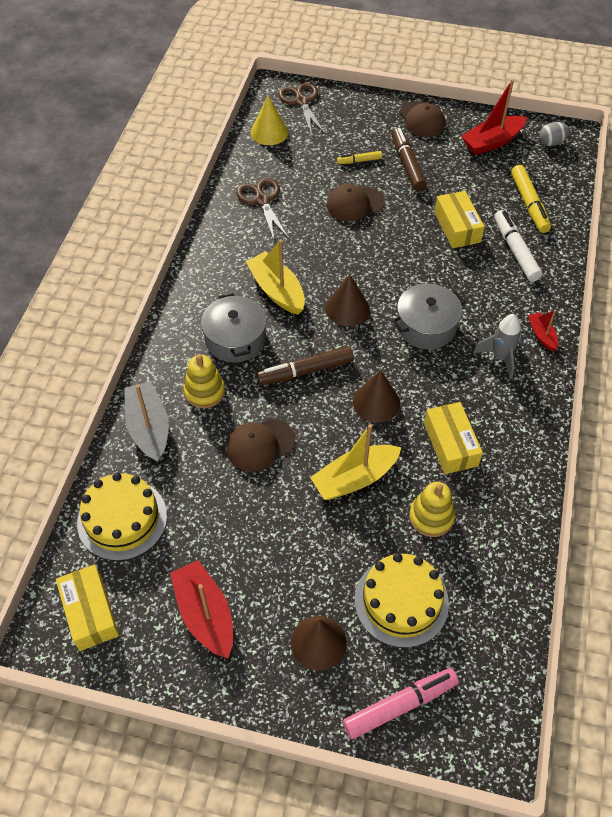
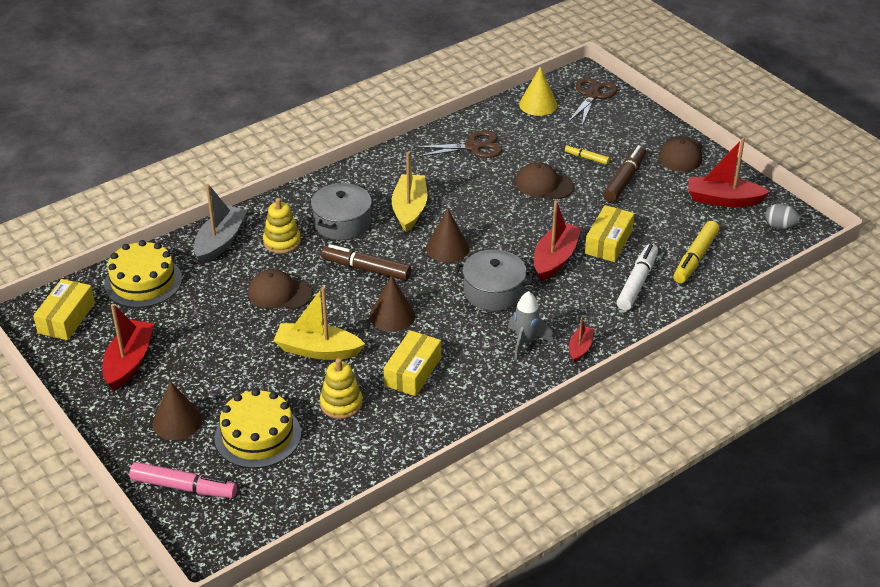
camera: 40 degrees right, 15 degrees down
brown scissors [236,178,289,240] -> brown scissors turned 60 degrees clockwise [413,131,502,158]
none -> red boat [534,200,581,281]

